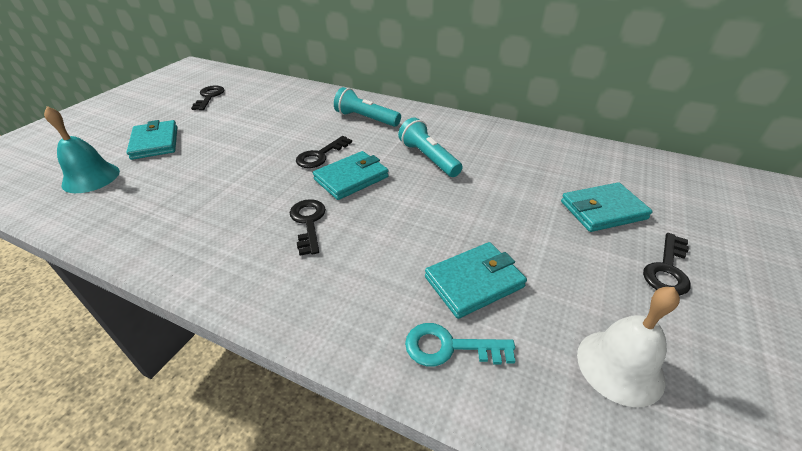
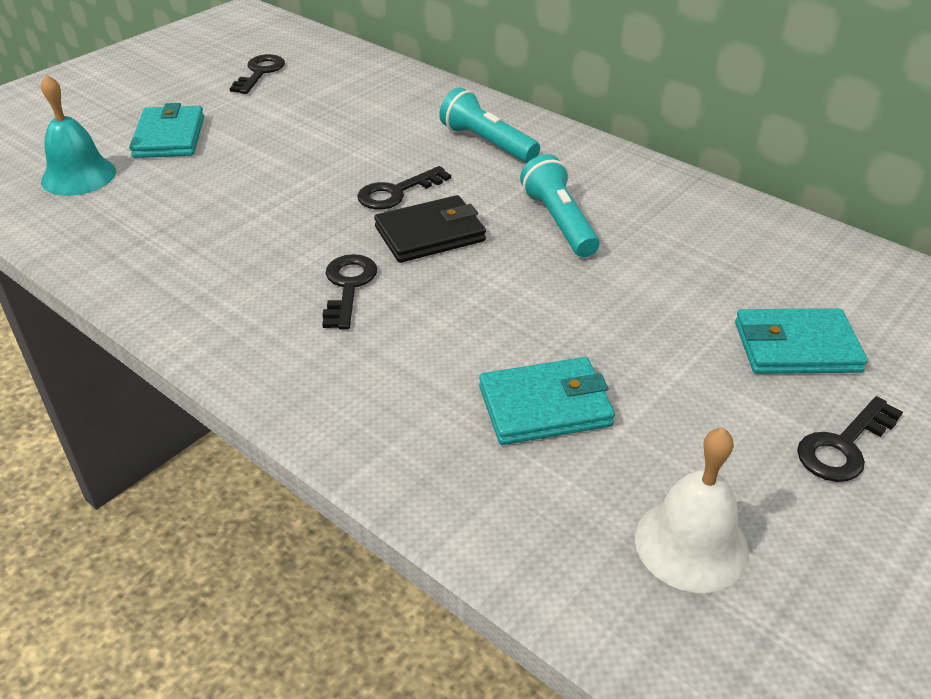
camera: 15 degrees right, 0 degrees up
turquoise wallet [313,151,389,200] -> black wallet [374,195,486,263]
turquoise key [405,323,515,367] -> none

